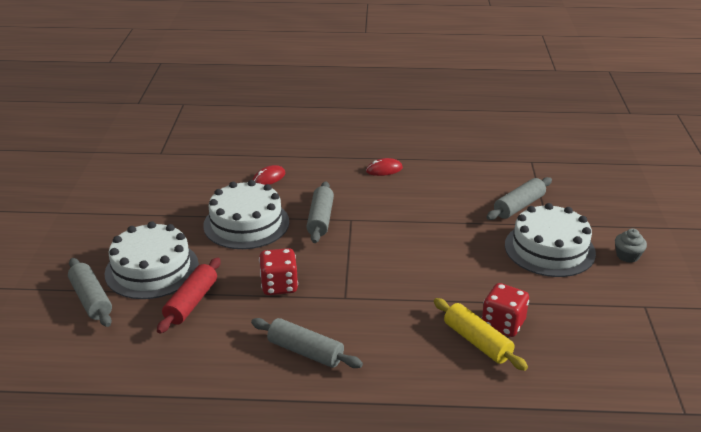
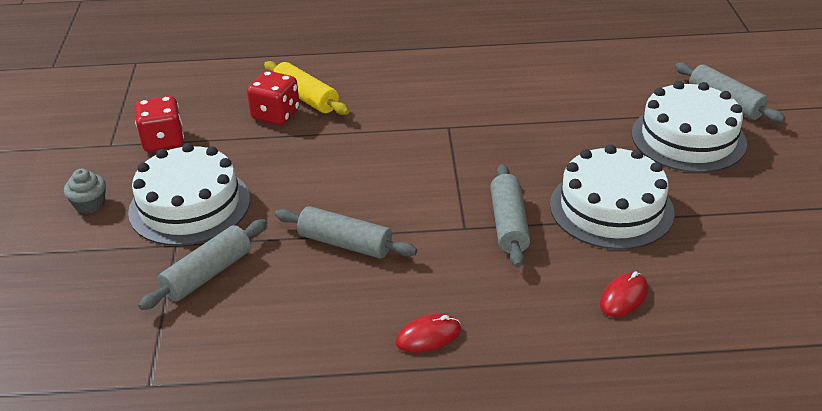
camera: 175 degrees right, 5 degrees up
red rolling pin [157,258,221,334] -> none
grey rolling pin [251,318,363,368] -> grey rolling pin moved to [275,206,417,259]
red dice [259,248,298,295] -> red dice moved to [135,96,184,152]

